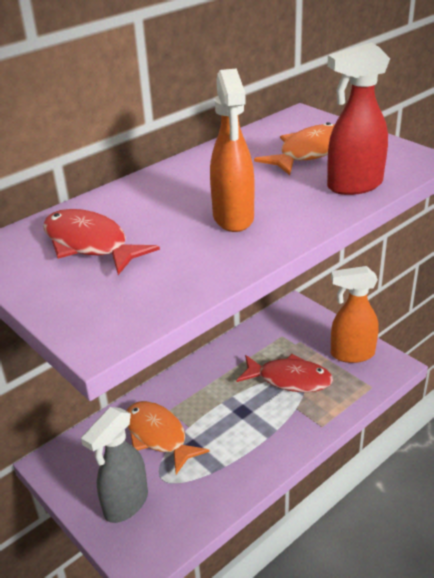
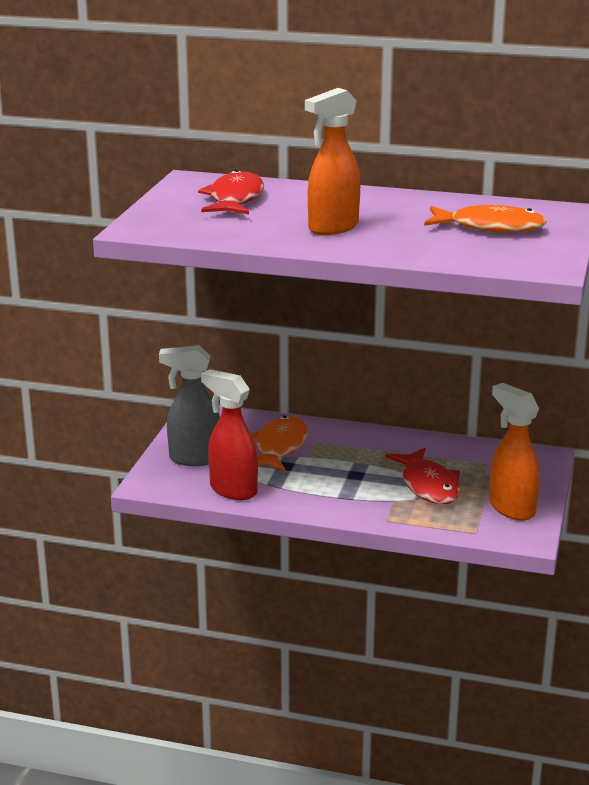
camera: 55 degrees right, 10 degrees down
red spray bottle [327,42,390,195] -> red spray bottle moved to [201,369,258,500]

